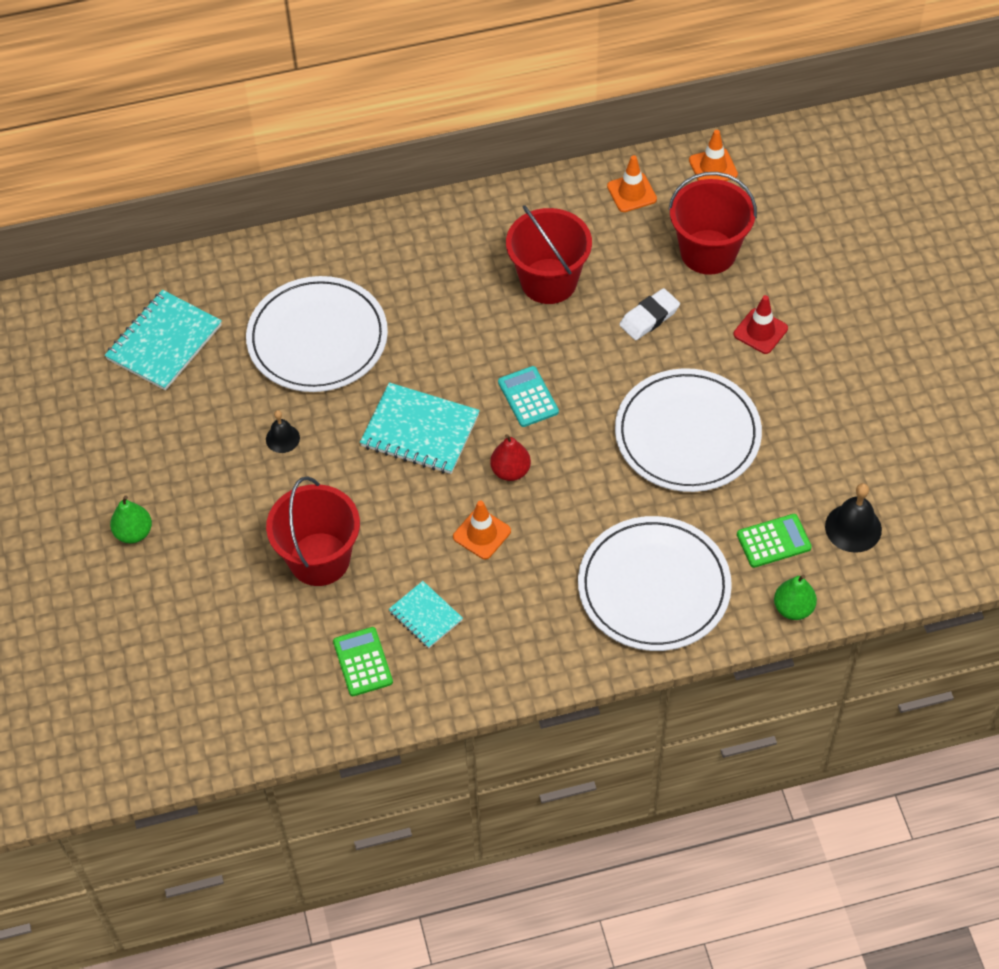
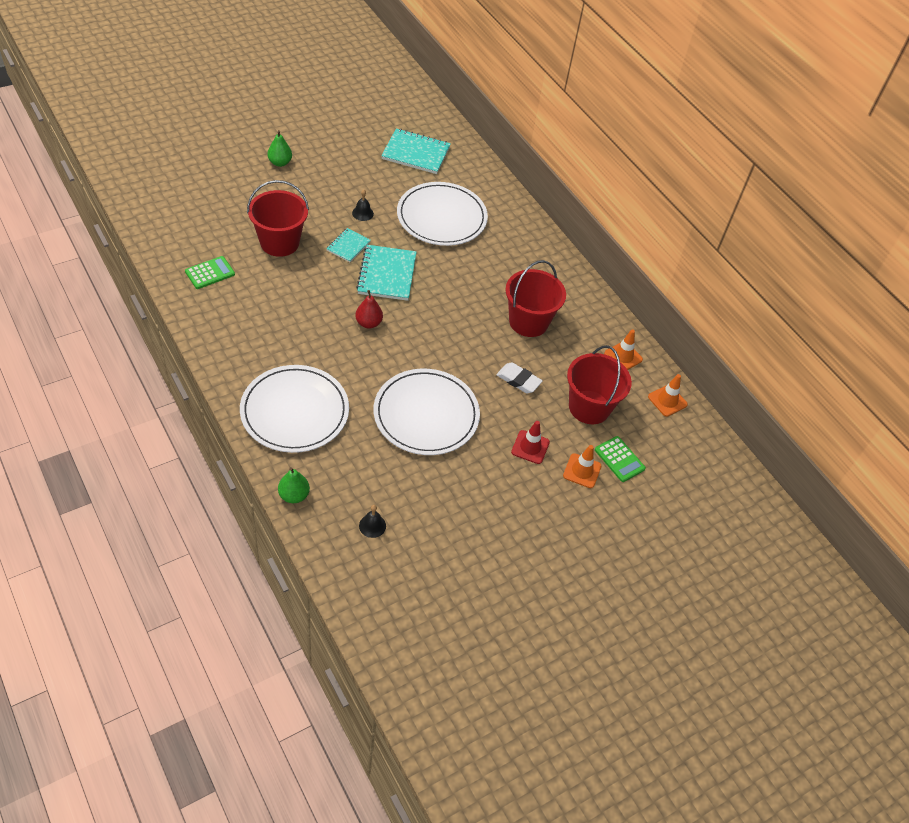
camera: 65 degrees right, 5 degrees down
turquoise notebook [389,581,463,648] -> turquoise notebook moved to [326,228,371,262]
orange traffic cone [453,501,511,559] -> orange traffic cone moved to [563,445,601,488]
turquoise calculator [498,366,559,427] -> none
green calculator [737,514,812,568] -> green calculator moved to [595,436,646,482]
black bell [825,483,882,553] -> black bell [359,505,386,538], size x0.63

